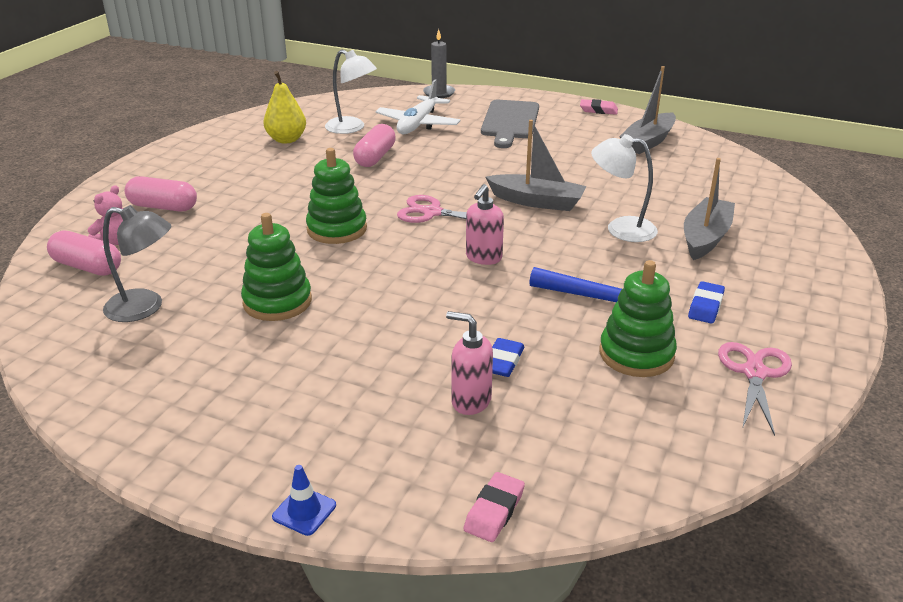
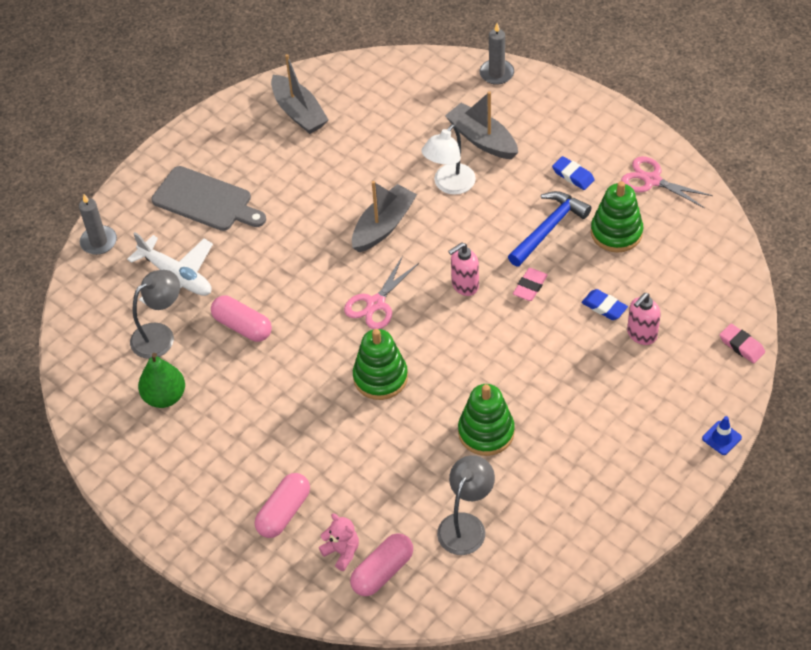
camera: 70 degrees left, 20 degrees up
yellow pear [263,71,306,143] -> green pear [138,353,185,408]
white lamp [325,50,377,134] -> grey lamp [130,270,180,359]
pink soap dispenser [466,184,504,265] -> pink soap dispenser turned 105 degrees clockwise [448,242,479,296]
pink eraser [580,99,618,115] -> pink eraser moved to [513,268,548,301]
none -> grey candle [479,23,514,85]

